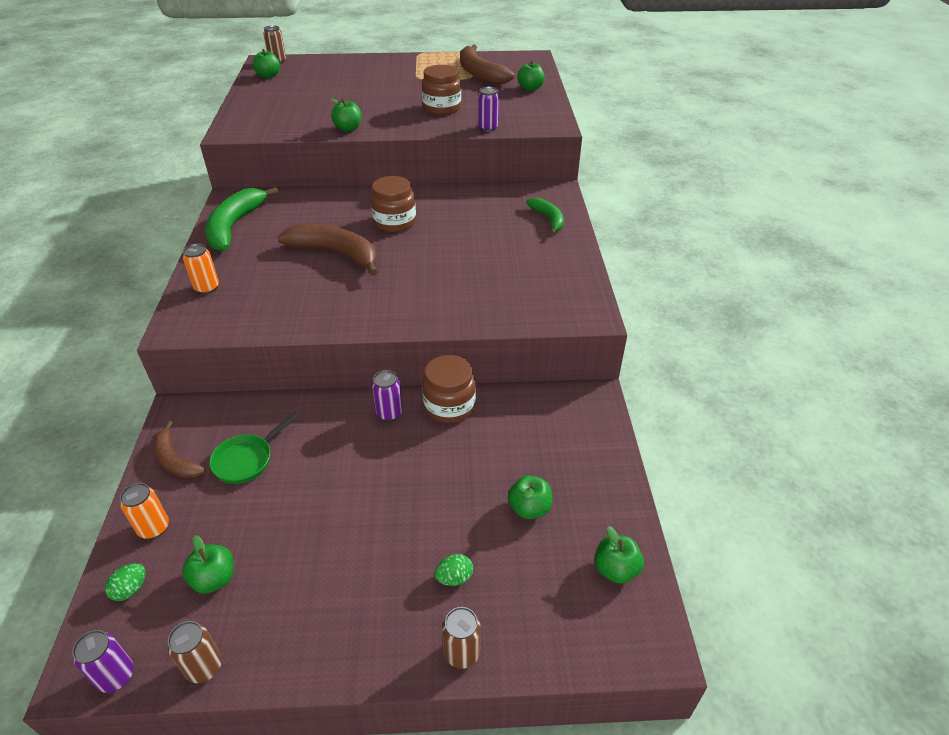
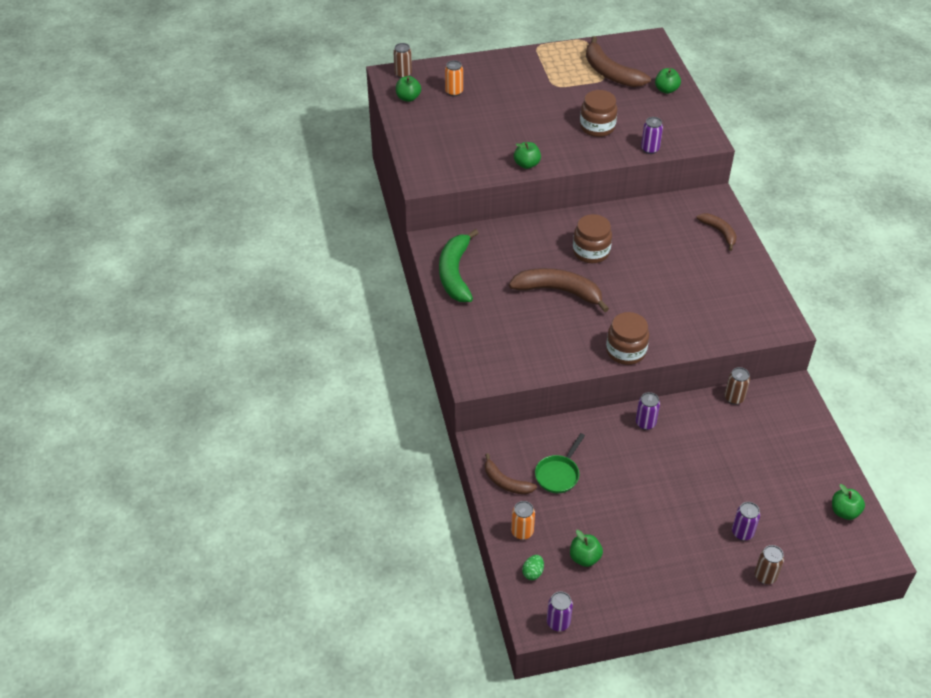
camera: 10 degrees left, 5 degrees up
brown can [168,621,222,683] -> brown can moved to [725,367,750,405]
orange can [183,244,219,294] -> orange can moved to [445,60,463,97]
brown jar [422,355,476,423] -> brown jar moved to [606,312,649,365]
green egg [434,554,473,586] -> purple can [732,502,760,541]
green apple [508,475,552,519] -> none
green banana [526,197,564,235] -> brown banana [696,213,737,251]

